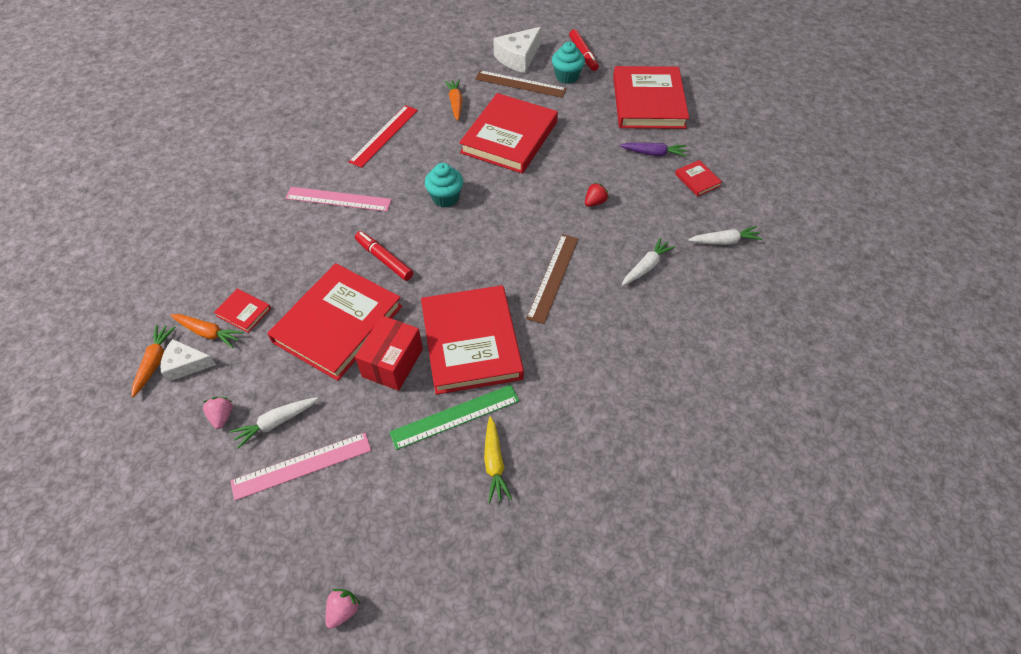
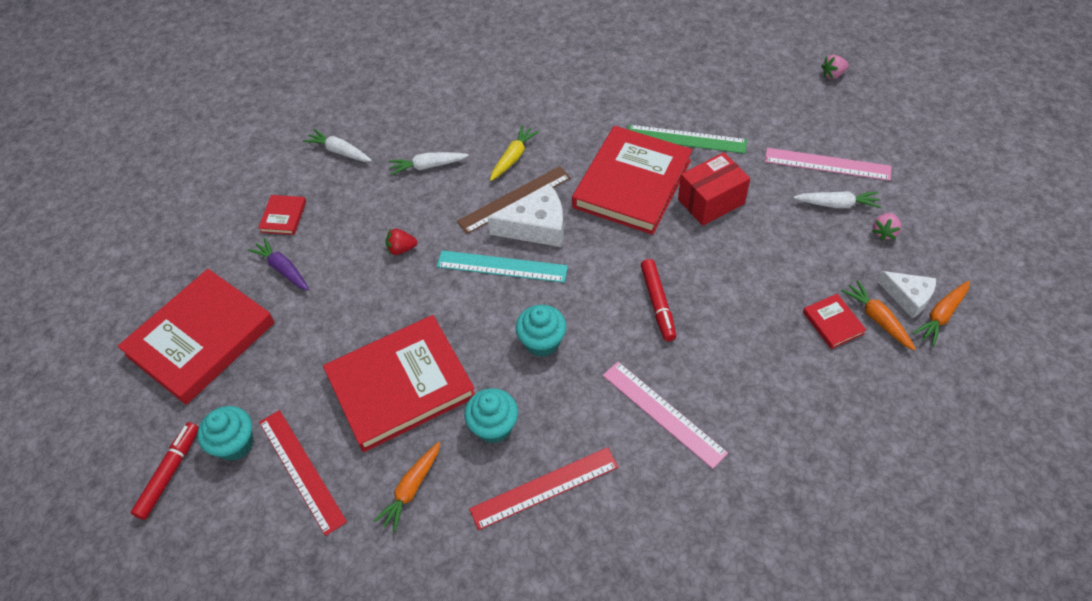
camera: 140 degrees left, 0 degrees up
red book [267,263,402,381] -> none
brown ruler [475,70,567,98] -> red ruler [259,410,347,536]
yellow carrot [484,416,512,503] -> yellow carrot moved to [490,125,539,181]
white cheese [493,27,541,73] -> white cheese moved to [488,183,564,247]
none -> turquoise ruler [437,250,568,283]
none -> turquoise cupcake [464,388,518,443]

